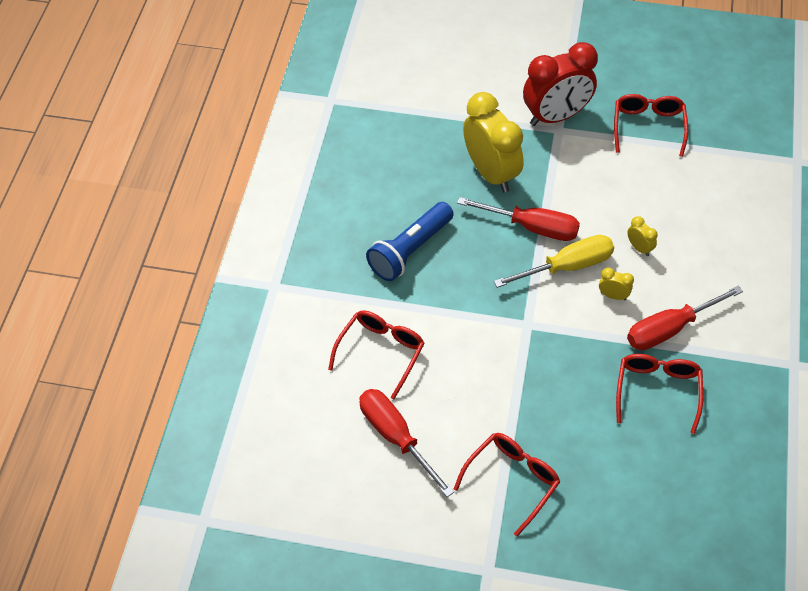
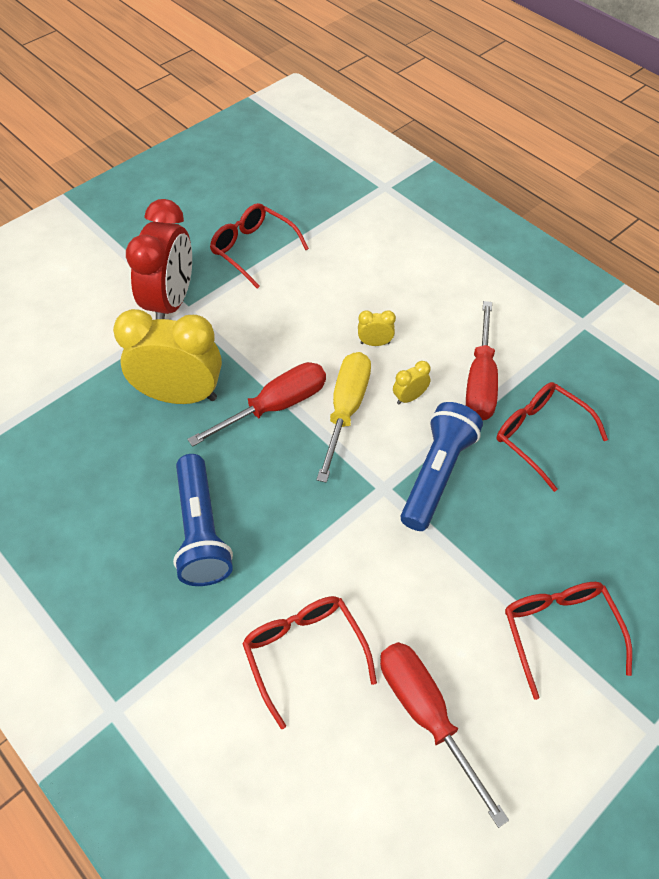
camera: 55 degrees left, 0 degrees up
red screwdriver [359,389,454,497] -> red screwdriver turned 60 degrees clockwise [380,642,509,828]
none -> blue flashlight [401,402,483,531]

